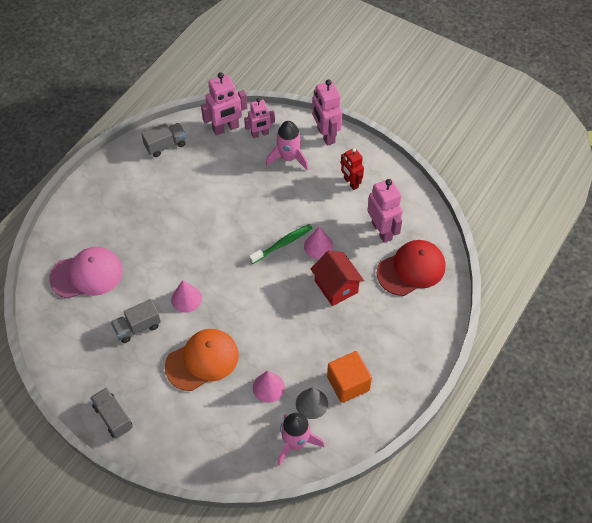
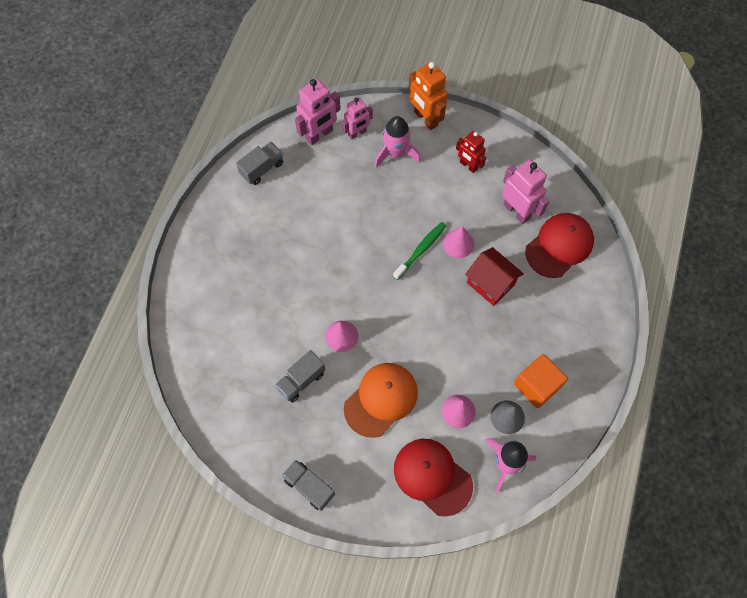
camera: 15 degrees left, 10 degrees up
pink cap [49,247,123,299] -> none
pink robot [312,79,343,146] -> orange robot [408,62,448,130]
none -> red cap [394,439,473,517]

